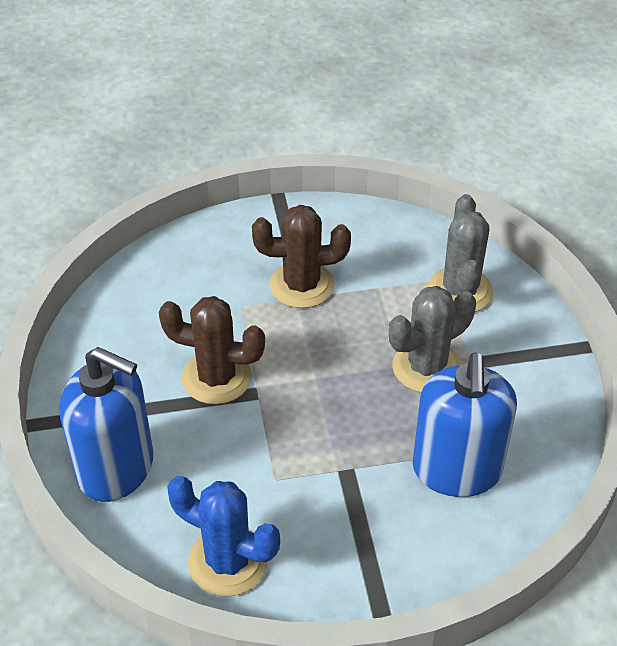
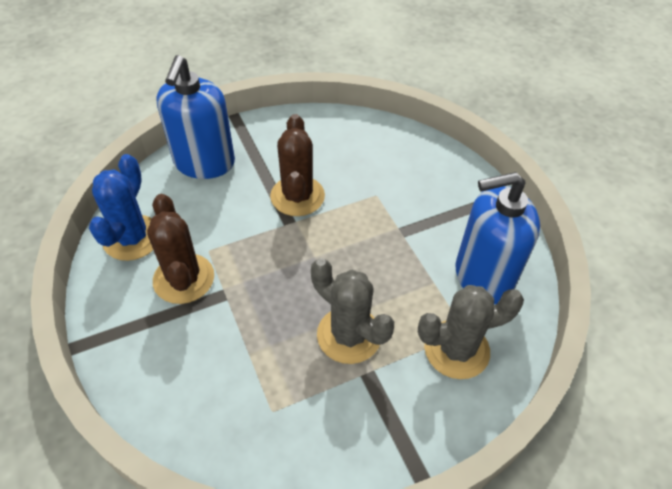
camera: 75 degrees right, 5 degrees up
brown cactus [252,205,351,308] -> brown cactus moved to [147,194,214,304]
blue soap dispenser [413,352,517,497] -> blue soap dispenser moved to [456,172,540,304]

